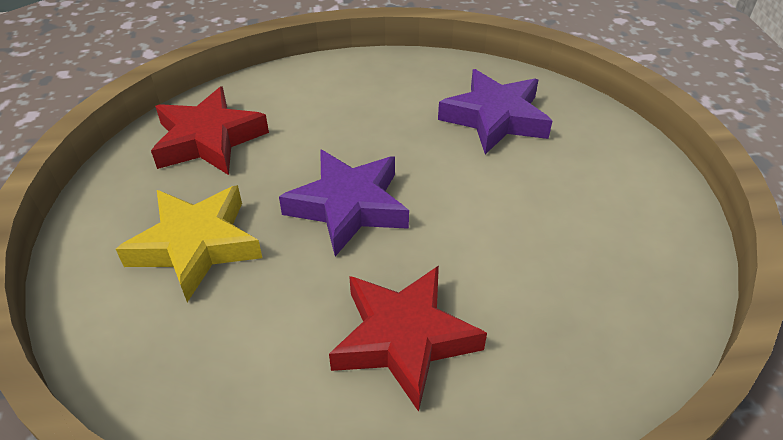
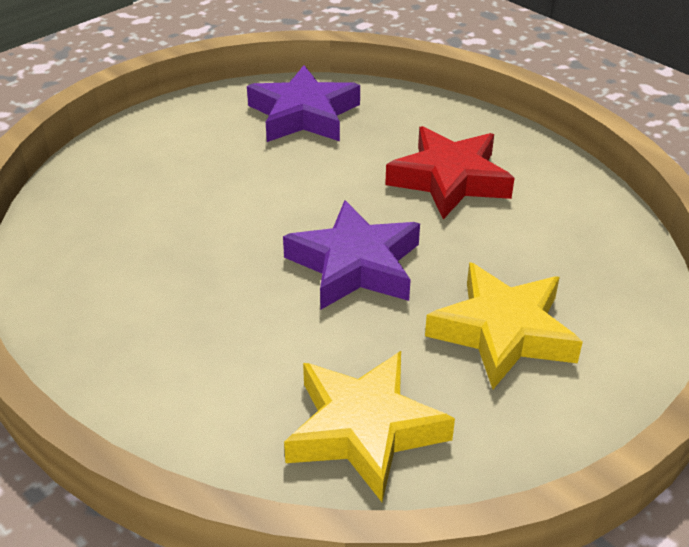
camera: 125 degrees left, 5 degrees down
red star [151,86,269,175] -> yellow star [284,351,455,502]
purple star [438,69,552,154] -> purple star moved to [247,65,360,142]

